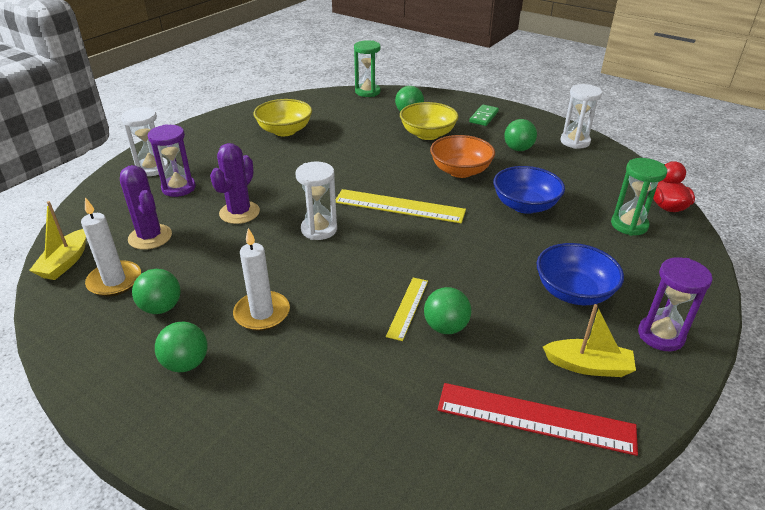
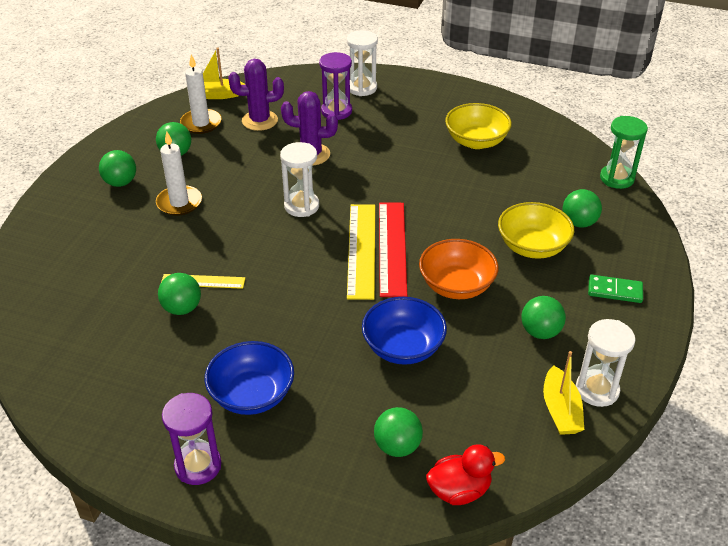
camera: 75 degrees right, 5 degrees up
purple cactus [120,165,172,250] -> purple cactus turned 45 degrees clockwise [228,59,284,131]
red ruler [438,383,638,456] -> red ruler moved to [379,203,407,297]
yellow boat [543,304,636,377] -> yellow boat moved to [543,351,584,435]
green hourglass [611,158,667,236] -> green ball [374,407,423,457]

